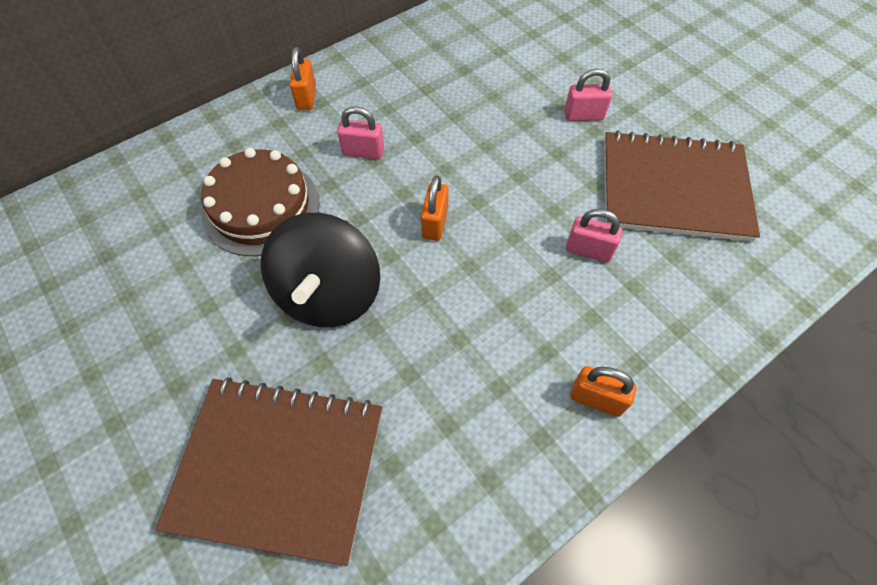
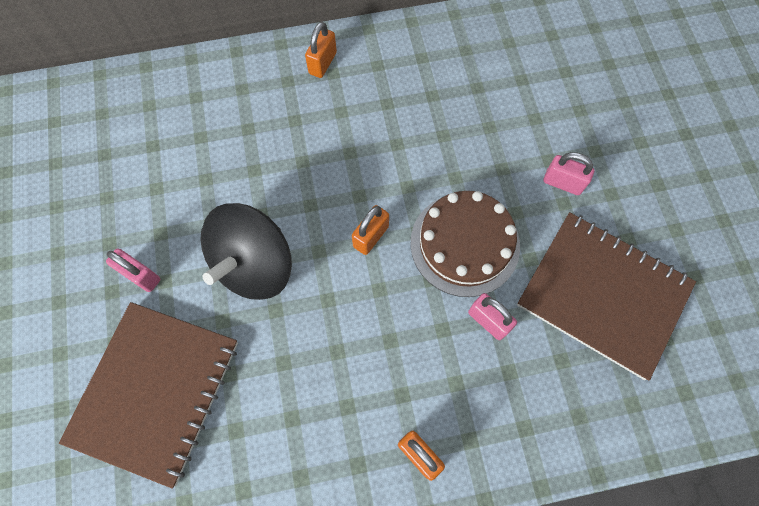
camera: 25 degrees right, 10 degrees up
brown notebook [155,377,382,566] -> brown notebook turned 75 degrees clockwise [59,302,238,489]
brown cake [201,148,320,256] -> brown cake moved to [410,191,520,297]
pink padlock [337,106,384,159] -> pink padlock moved to [106,249,160,292]

